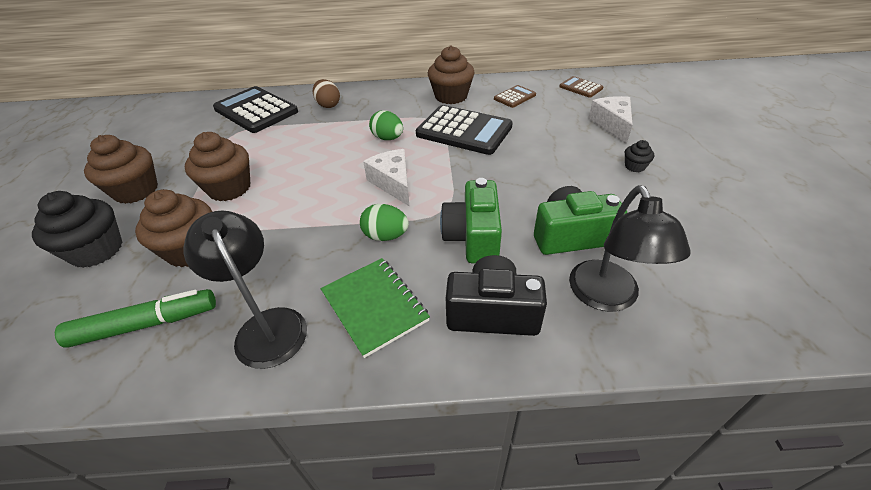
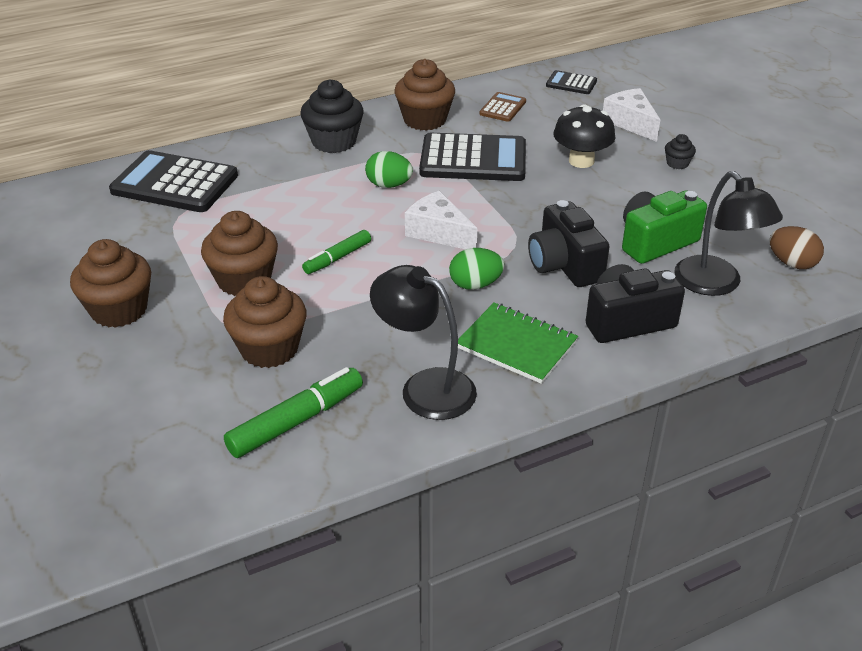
camera: 25 degrees left, 5 degrees down
black cupcake [32,191,123,268] -> black cupcake moved to [301,79,364,153]
brown egg [313,79,340,108] -> brown egg moved to [769,226,824,269]
green camera [440,178,502,263] -> black camera [528,200,610,287]
brown calculator [559,76,603,98] -> black calculator [546,70,597,94]
none -> green marker [302,230,371,274]
none -> black mushroom [553,104,615,168]

